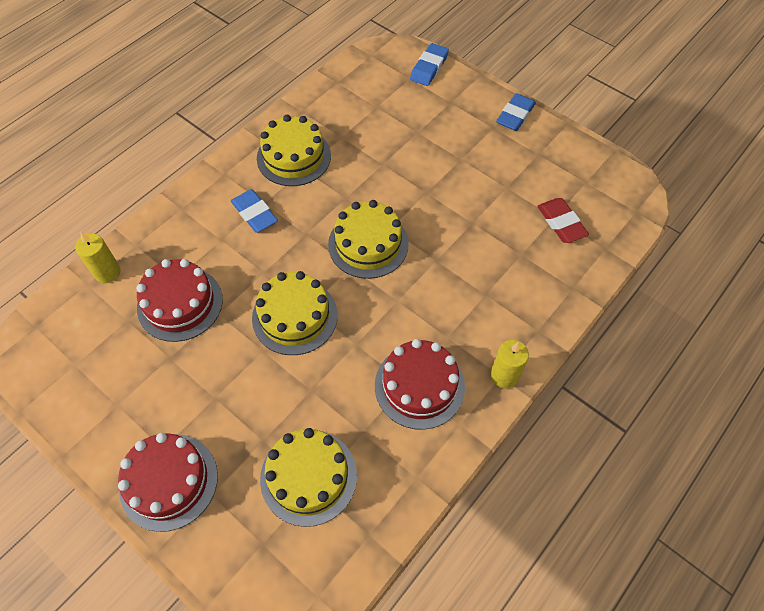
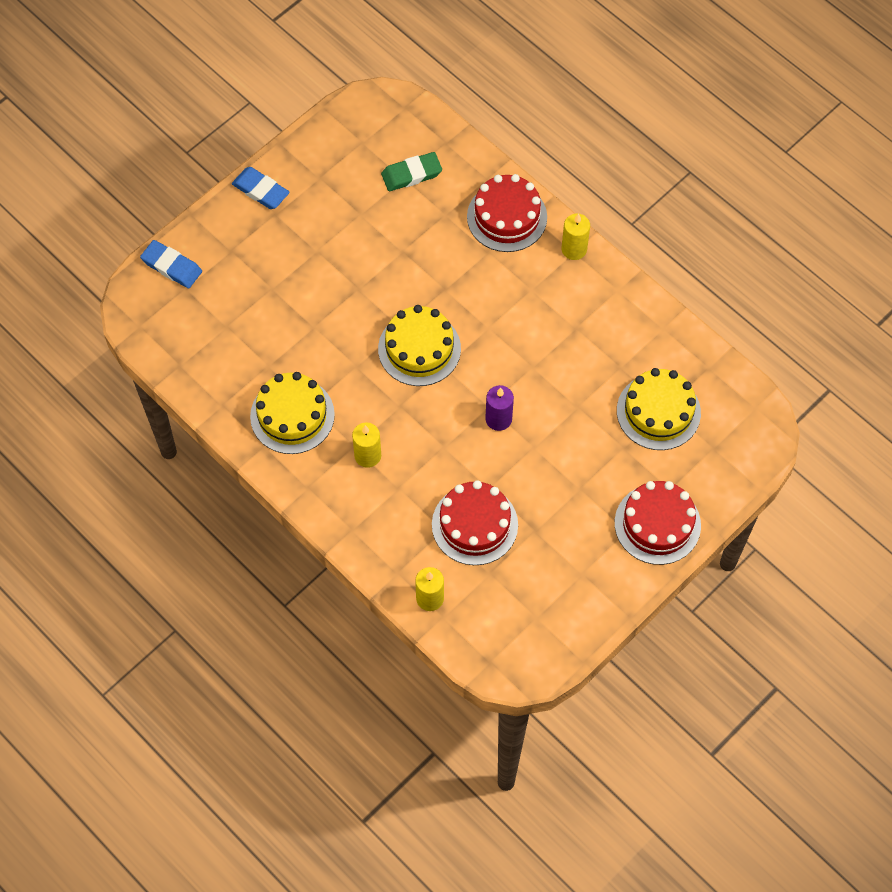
camera: 85 degrees left, 5 degrees up
blue eraser [231,189,278,233] -> yellow candle [352,422,381,468]
yellow cake [252,271,338,355] -> purple candle [485,385,514,431]
red cake [375,339,465,430] -> red cake moved to [467,174,547,252]
red eraser [537,198,589,243] -> green eraser [381,152,442,191]

